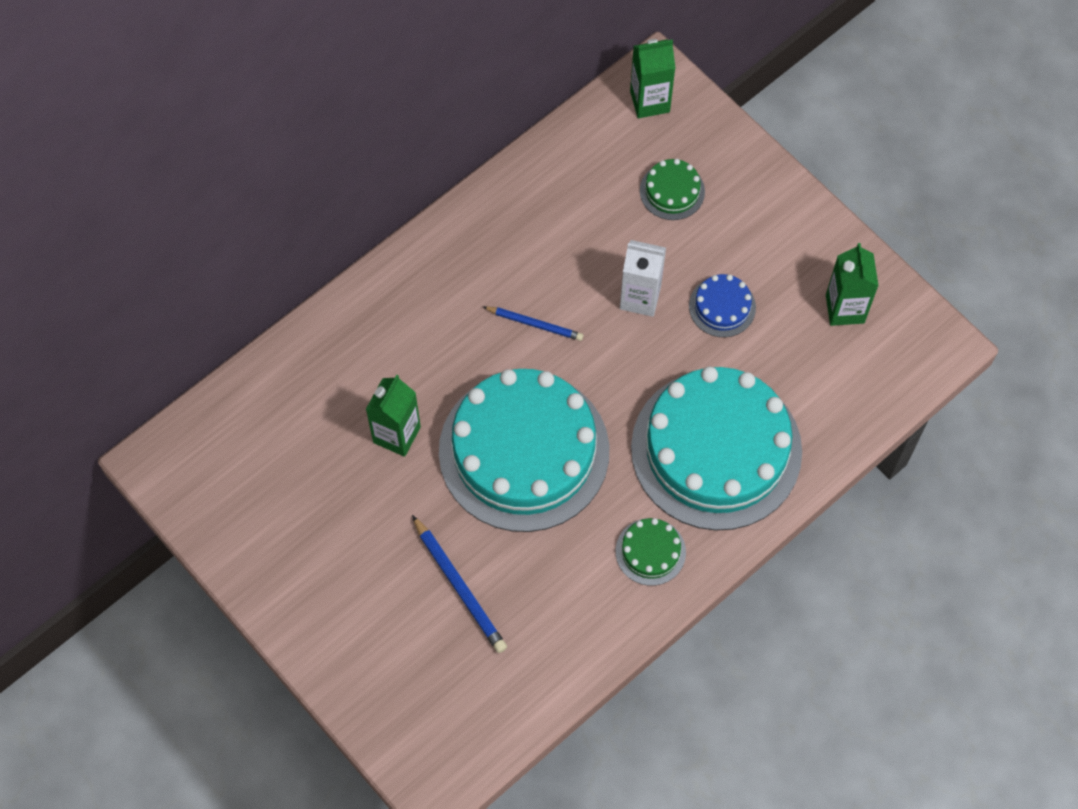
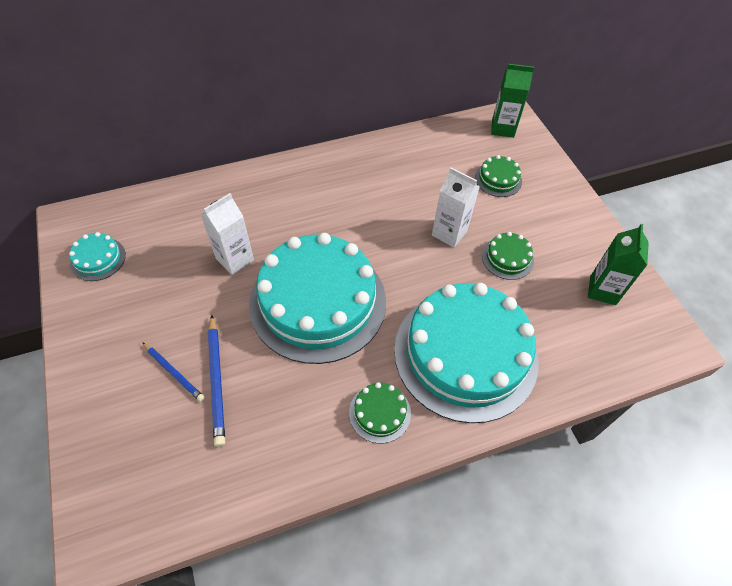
camera: 20 degrees right, 10 degrees down
green carton [366,375,421,457] -> white carton [201,193,254,275]
blue pencil [483,306,583,341] -> blue pencil moved to [142,342,205,402]
blue cake [689,274,756,337] -> green cake [482,232,534,280]
none -> turquoise cake [69,232,126,281]

